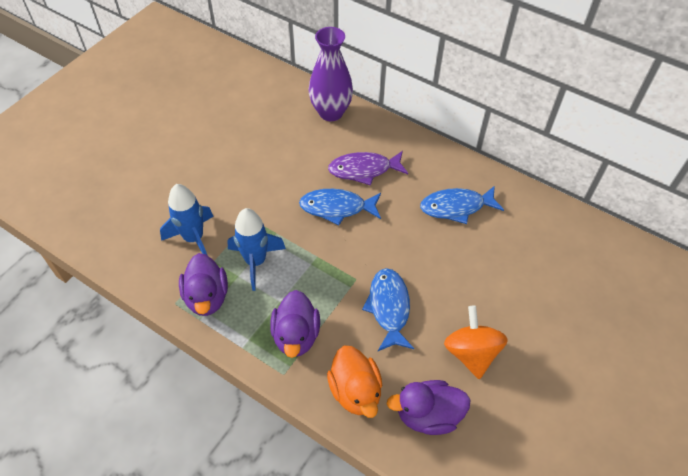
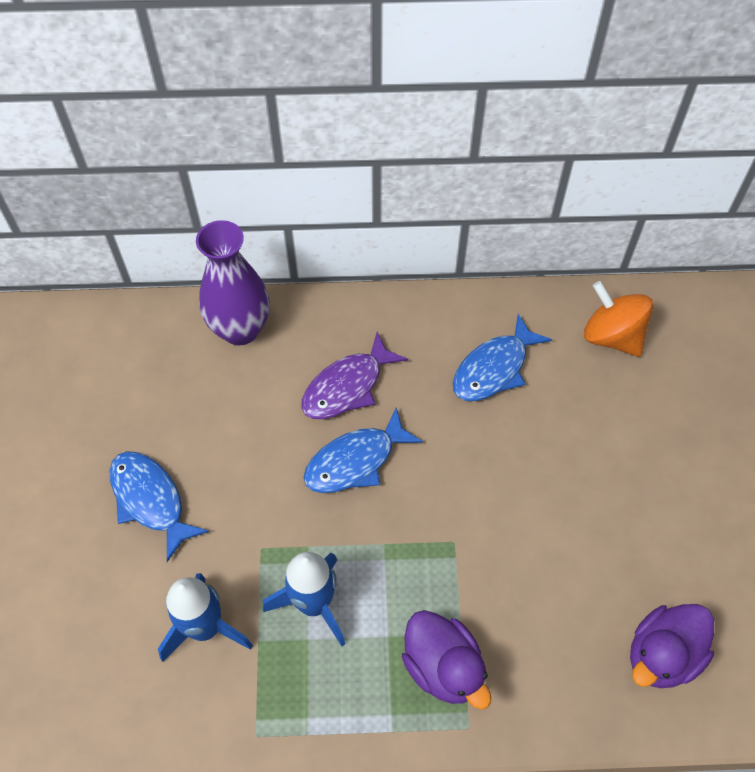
camera: 35 degrees left, 5 degrees up
purple duck [179,253,228,316] -> none
orange duck [327,345,382,418] -> none
blue fish [362,268,414,351] -> blue fish moved to [109,451,209,562]
orange spinning top [444,306,508,379] -> orange spinning top moved to [584,281,653,357]

